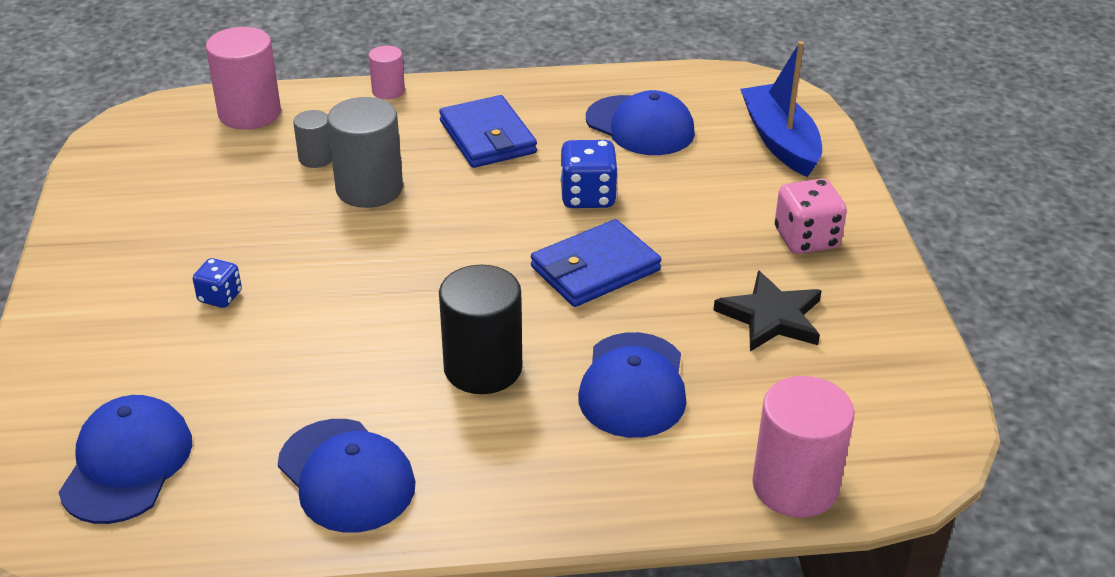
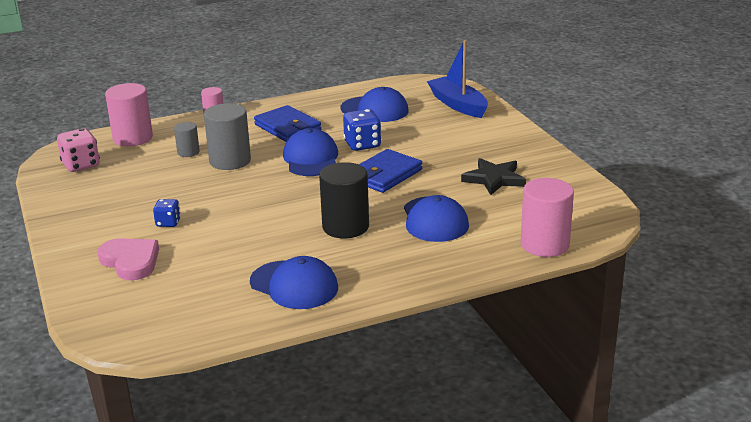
camera: 15 degrees left, 10 degrees down
blue cap [58,395,192,524] -> blue cap moved to [283,128,338,176]
pink dice [775,179,847,254] -> pink dice moved to [57,128,100,172]
none -> pink heart [98,238,159,281]

